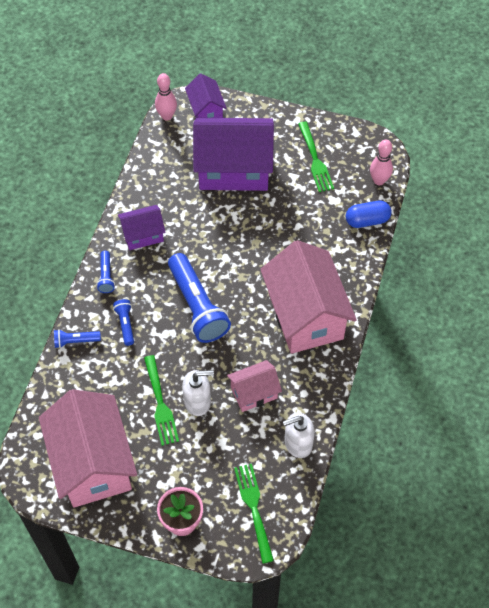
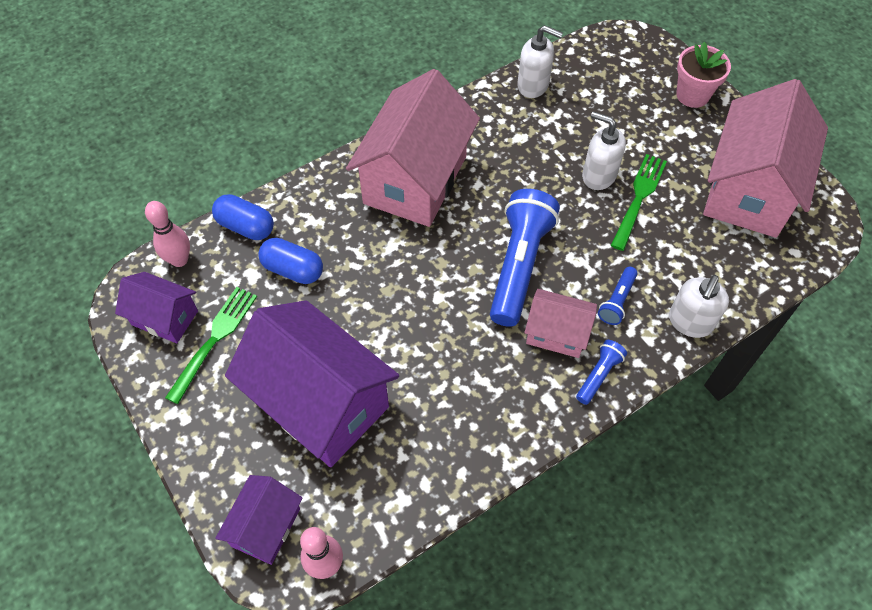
camera: 140 degrees left, 0 degrees up
blue flashlight [54,329,101,348] -> white soap dispenser [669,275,729,338]
purple house [118,205,165,250] -> purple house moved to [115,272,198,343]
pink house [227,360,282,412] -> pink house moved to [524,289,597,358]
green fork [234,464,274,563] -> none
none -> blue capsule [258,238,323,284]

